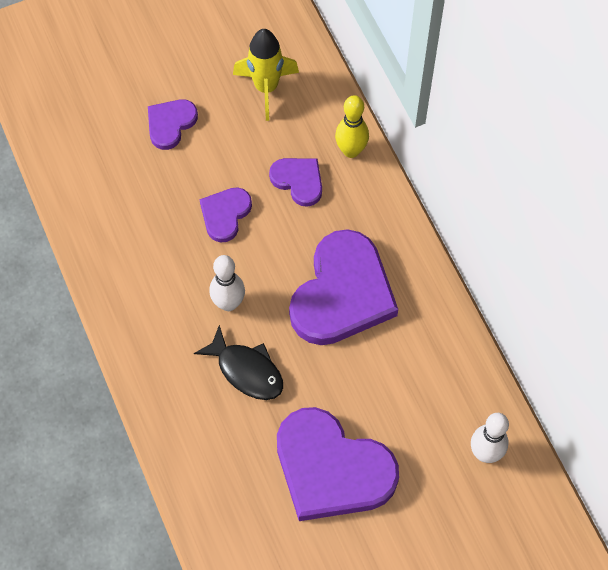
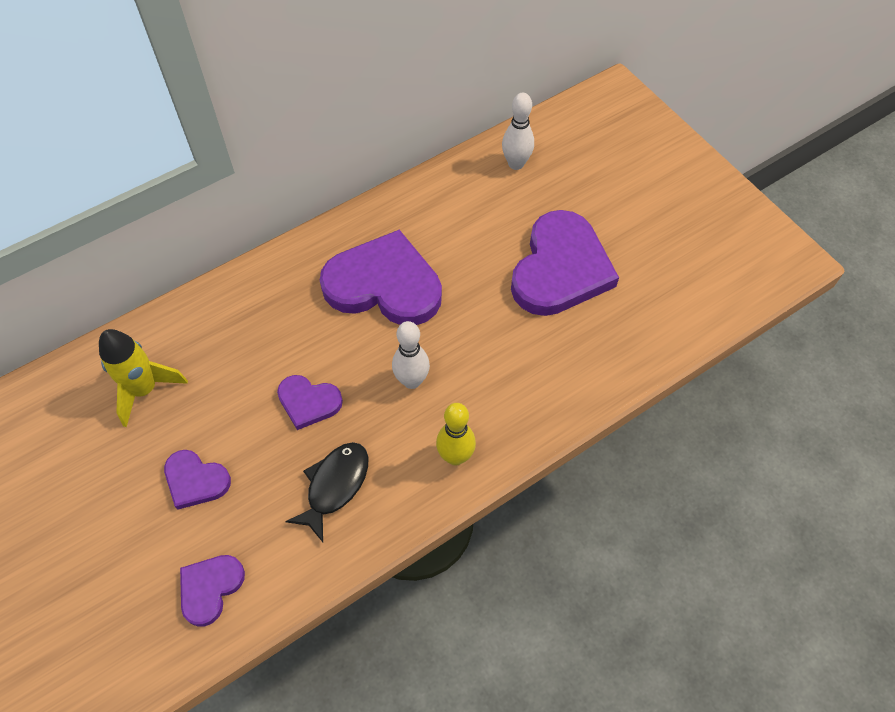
camera: 100 degrees left, 5 degrees down
black fish [194,325,283,400] -> black fish moved to [285,442,368,542]
purple heart [269,158,322,207] -> purple heart moved to [180,555,245,627]
yellow bowling pin [335,95,369,158] -> yellow bowling pin moved to [436,403,476,466]

